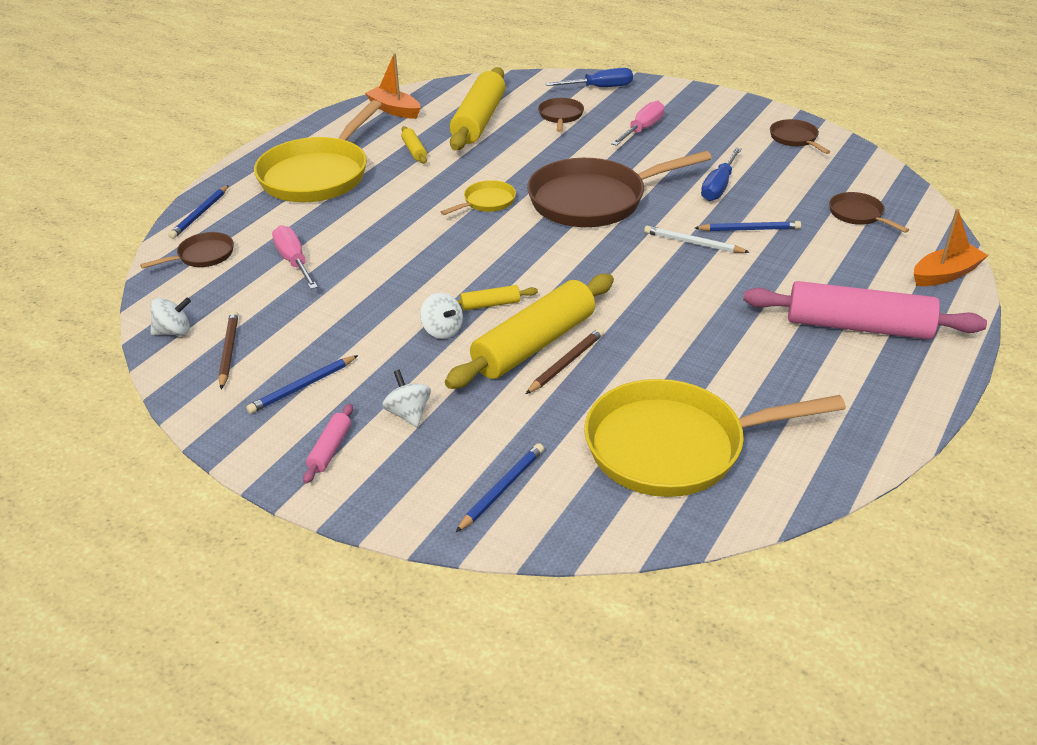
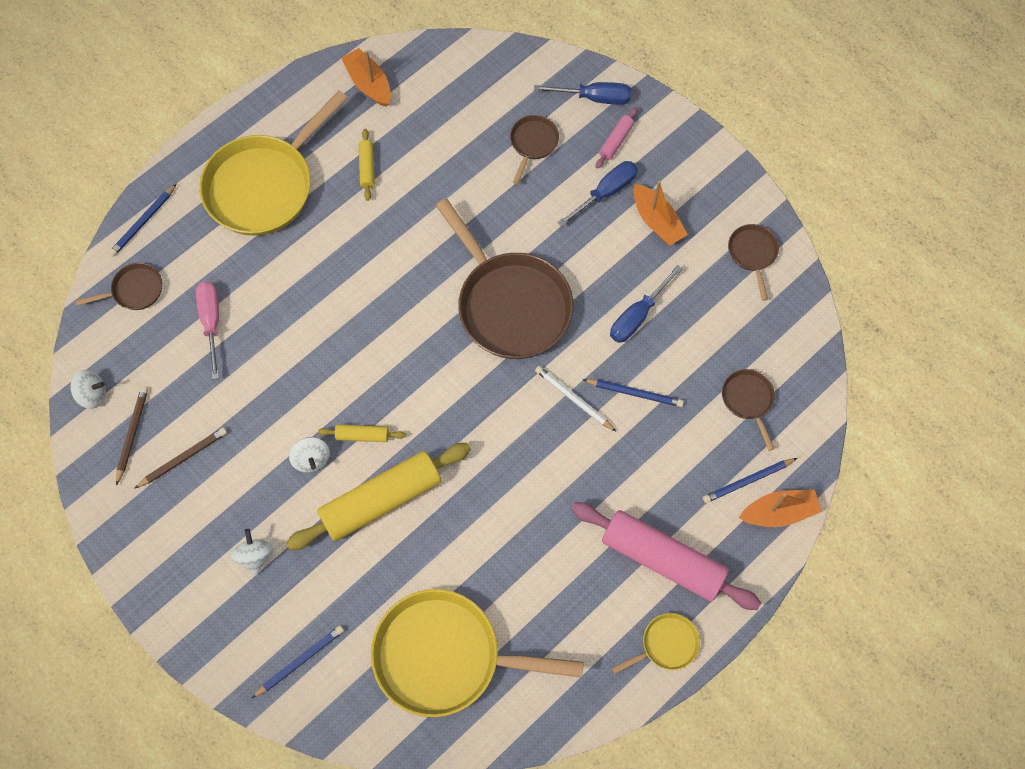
camera: 15 degrees right, 30 degrees up
blue pencil [246,355,358,414] -> blue pencil moved to [703,458,797,503]
pink rolling pin [303,404,353,484] -> pink rolling pin moved to [596,107,638,169]
yellow pan [441,180,516,215] -> yellow pan moved to [612,613,700,674]
yellow rolling pin [450,67,506,150] -> none
brown pencil [526,328,604,394] -> brown pencil moved to [134,428,227,489]
brown pan [527,151,712,227] -> brown pan turned 120 degrees counterclockwise [436,199,573,359]
pink screwdriver [611,100,665,146] -> blue screwdriver [558,161,638,227]
none -> orange boat [633,181,688,246]

